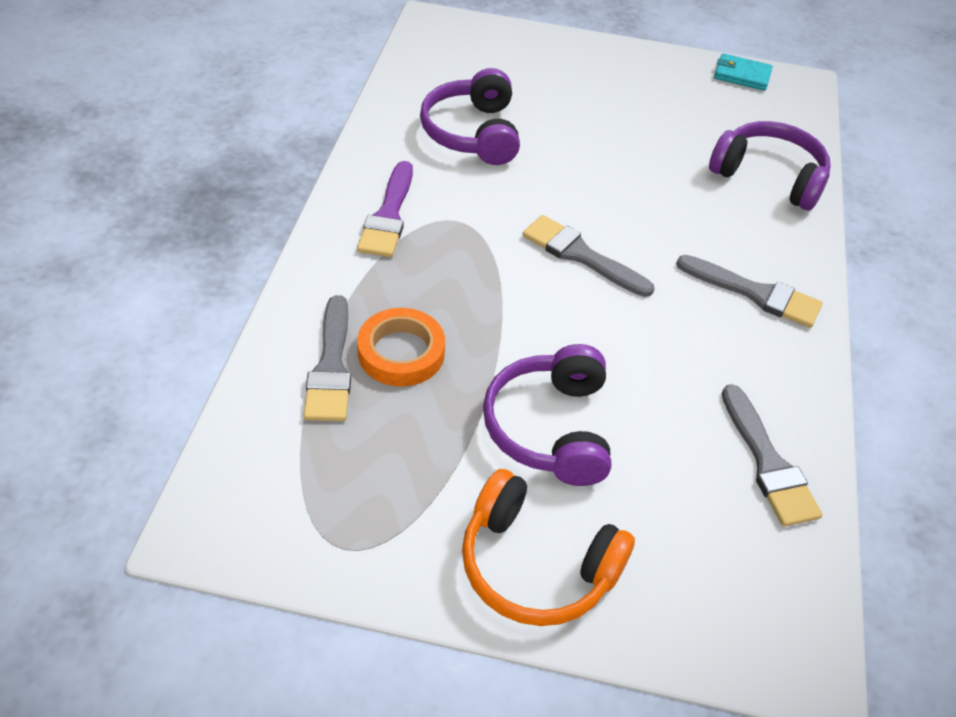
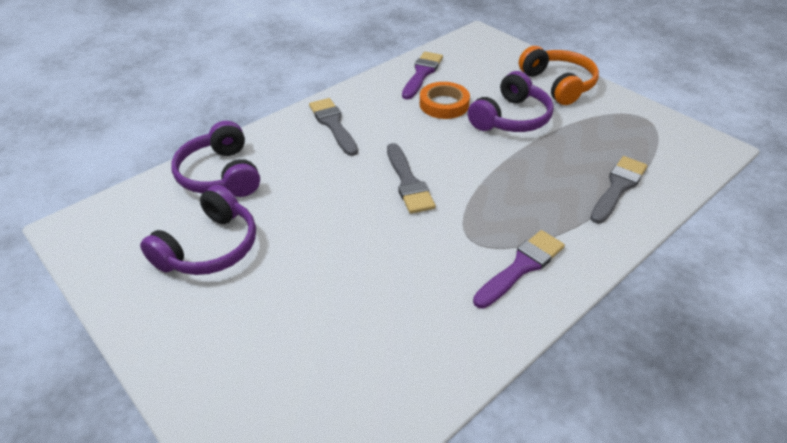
camera: 140 degrees left, 5 degrees down
orange tape [357,308,445,386] -> orange tape moved to [420,82,470,119]
purple headphones [420,68,520,165] -> purple headphones moved to [140,185,256,275]
turquoise wallet [714,53,772,91] -> none
grey brush [722,384,823,526] -> purple brush [402,52,443,100]

